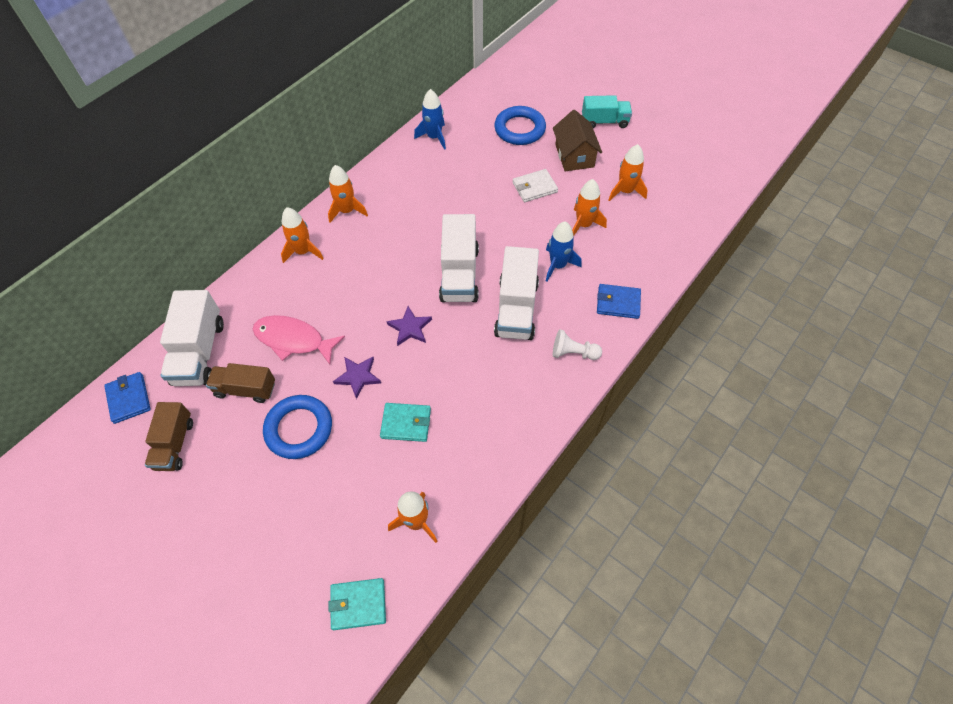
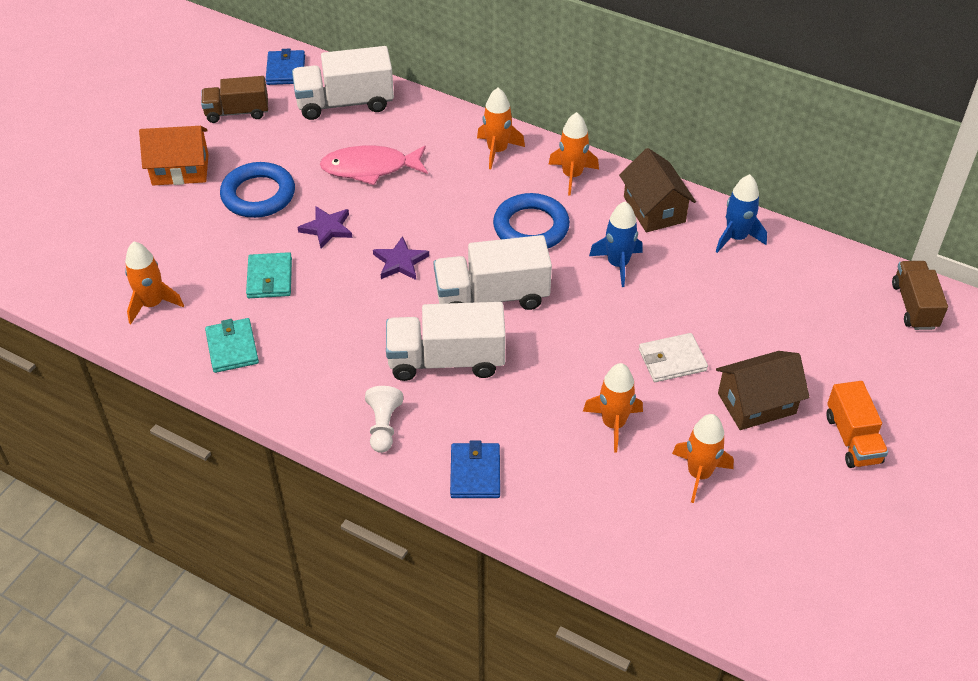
camera: 80 degrees right, 10 degrees down
blue wallet [104,372,151,424] -> blue wallet turned 60 degrees counterclockwise [266,49,305,85]
brown truck [206,363,275,403] -> brown truck moved to [892,261,948,330]
pink fish [253,315,345,365] -> pink fish turned 105 degrees counterclockwise [320,146,428,185]
turquoise wallet [329,578,386,630] -> turquoise wallet moved to [205,318,259,373]
blue ring [494,106,546,145] -> blue ring moved to [493,193,570,248]
white wallet [513,169,558,202] -> white wallet turned 75 degrees counterclockwise [639,333,708,382]
blue rocket [546,222,582,282] -> blue rocket moved to [589,202,643,287]
turquoise truck [582,95,632,128] -> orange truck [826,381,888,468]
none -> orange house [139,126,209,185]
none -> brown house [619,148,696,232]

